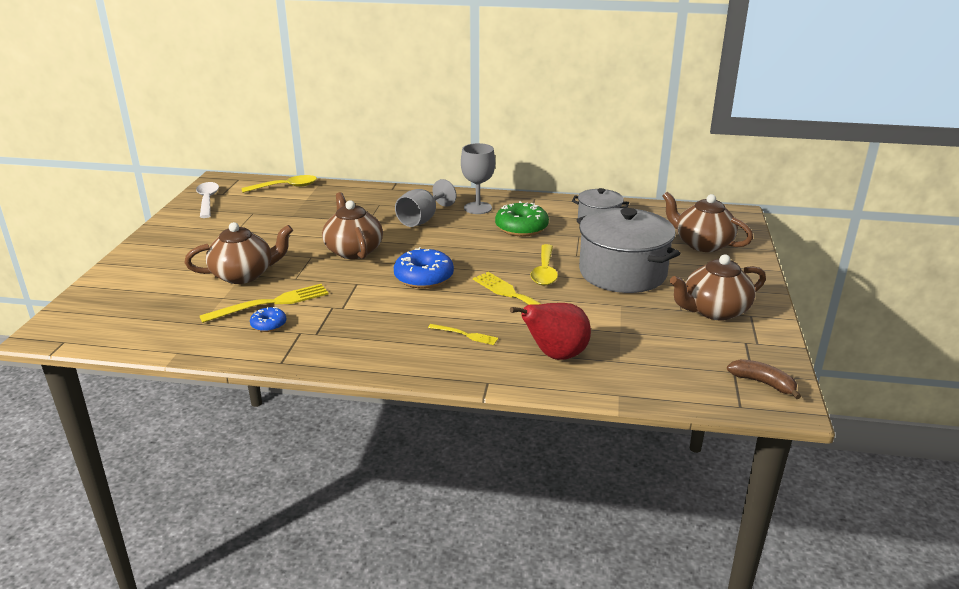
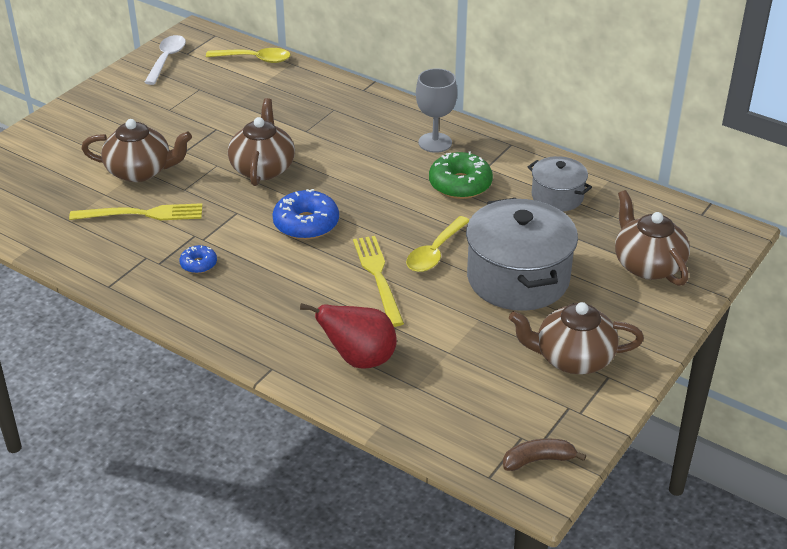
camera: 25 degrees right, 10 degrees up
blue donut [250,307,286,332] -> blue donut moved to [180,245,217,274]
grey goblet [395,179,456,227] -> none
yellow fork [428,324,498,345] -> none
brown banana [727,359,801,399] -> brown banana turned 75 degrees counterclockwise [503,438,586,471]

